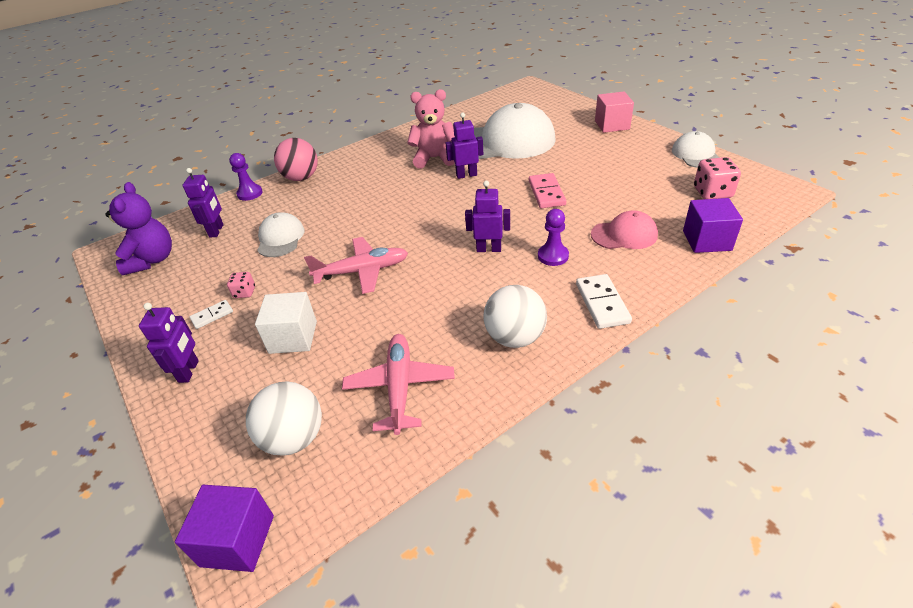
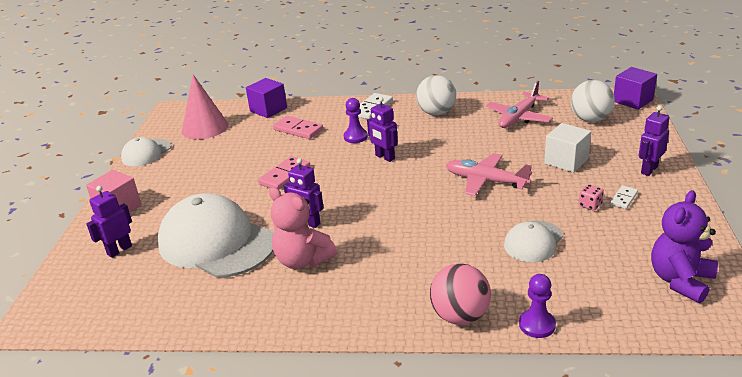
camera: 140 degrees left, 10 degrees down
purple robot [183,168,224,238] -> purple robot moved to [86,186,132,258]
white domino [190,300,233,329] -> white domino turned 60 degrees counterclockwise [610,185,638,209]
pink cap [591,210,658,249] -> pink domino [273,116,323,139]
pink dice [694,157,741,199] -> pink cone [182,74,228,139]

